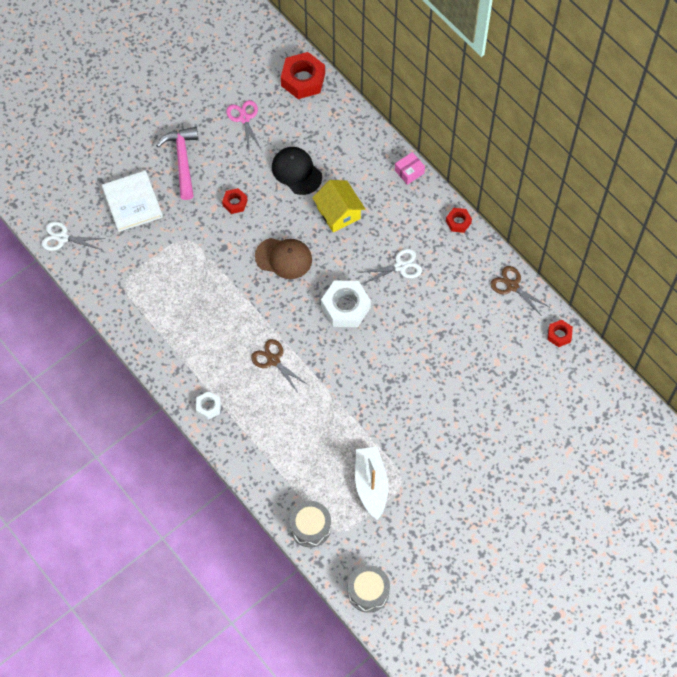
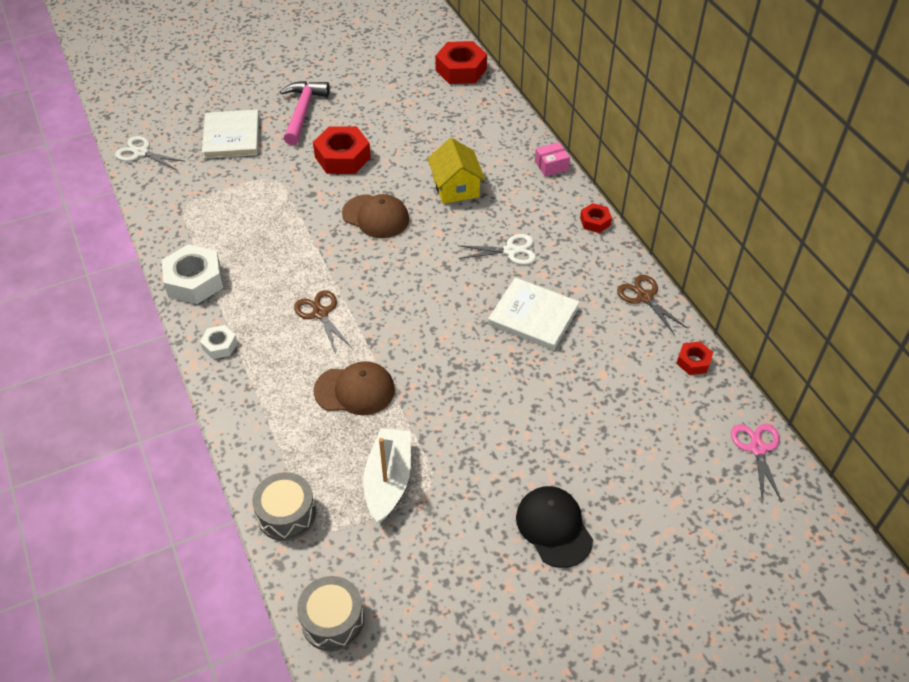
camera: 15 degrees right, 15 degrees down
red nut [222,188,248,214] -> red nut [313,126,371,174], size x1.88
pink scissors [226,100,261,150] -> pink scissors moved to [731,424,782,502]
black cap [272,147,322,195] -> black cap moved to [516,486,593,568]
white nut [321,280,371,327] -> white nut moved to [162,244,223,304]
none -> brown cap [314,361,395,415]
none -> white book [488,277,580,350]

